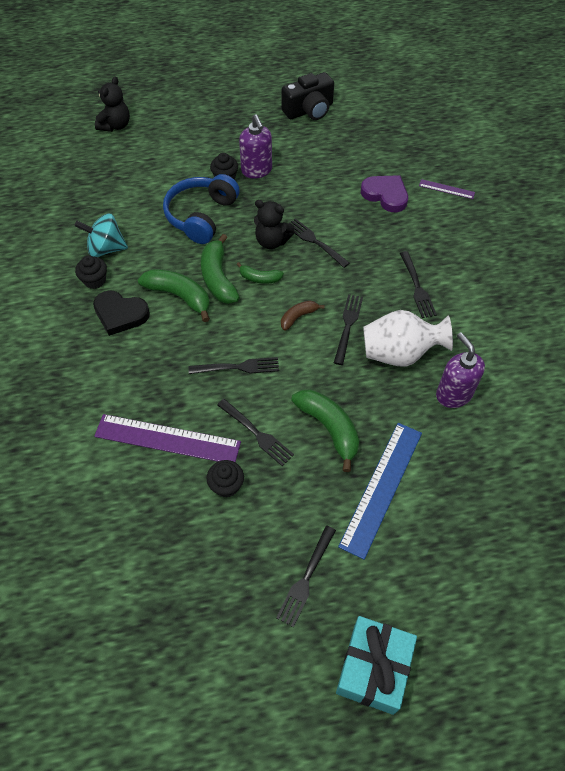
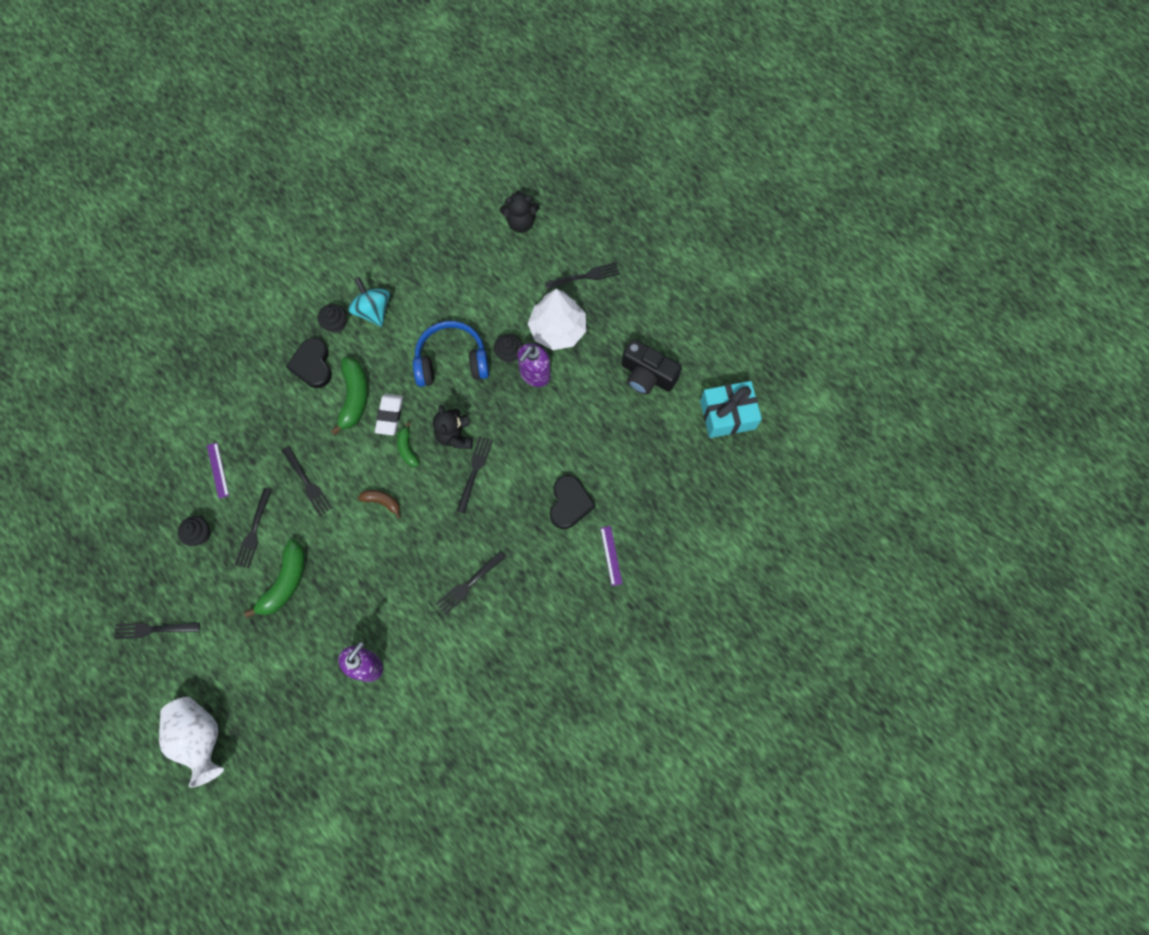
camera: 60 degrees right, 15 degrees up
purple ruler [94,414,241,462] -> purple ruler [207,442,229,499], size x0.48
green banana [201,234,240,304] -> white eraser [375,394,403,435]
black fork [334,294,363,365] -> black fork moved to [545,262,620,290]
turquoise gift [336,616,417,715] -> turquoise gift moved to [700,381,762,438]
blue ruler [338,423,422,560] -> none
purple heart [361,175,408,212] -> black heart [550,475,596,529]
white vase [363,310,453,367] -> white vase moved to [159,697,224,787]
none -> white tree [528,289,586,350]

